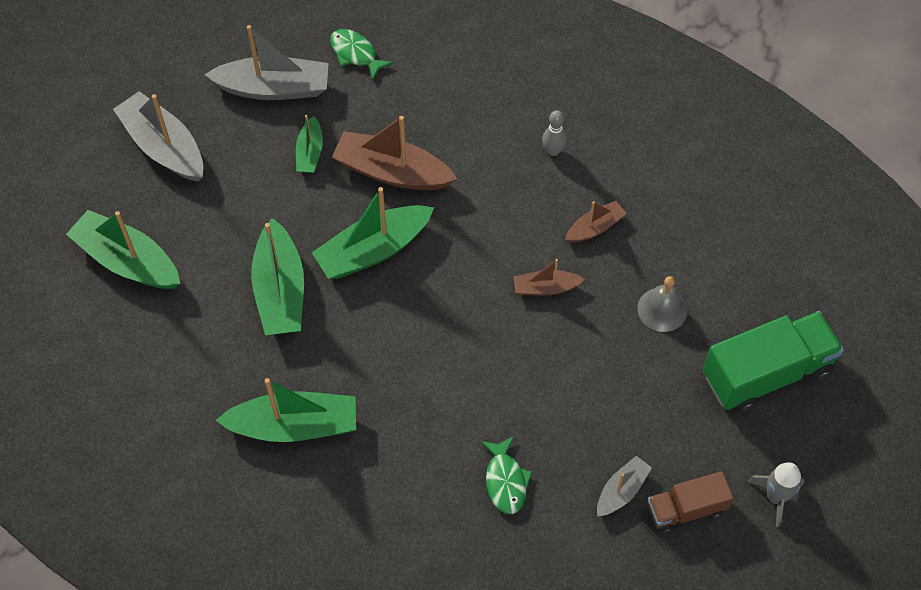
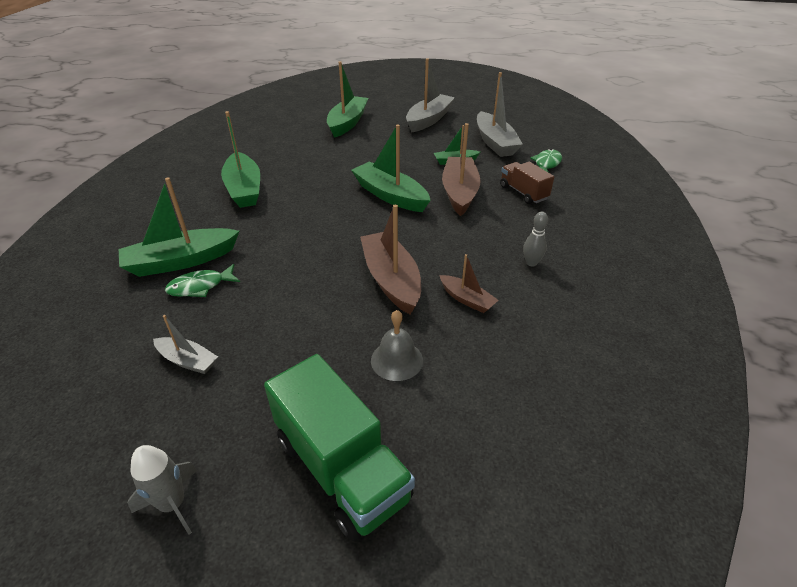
camera: 75 degrees right, 20 degrees down
green boat [251,218,304,335] -> green boat moved to [119,177,239,277]
brown boat [514,259,585,296] -> brown boat [360,204,421,314], size x1.86
brown truck [648,471,734,533] -> brown truck moved to [500,162,554,204]

